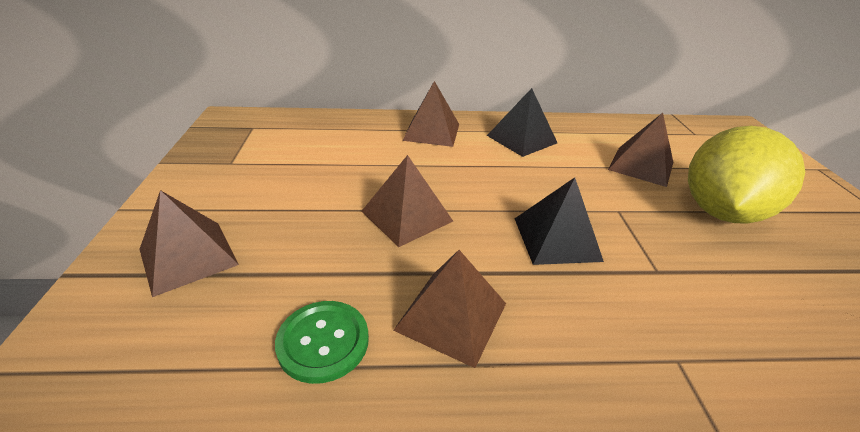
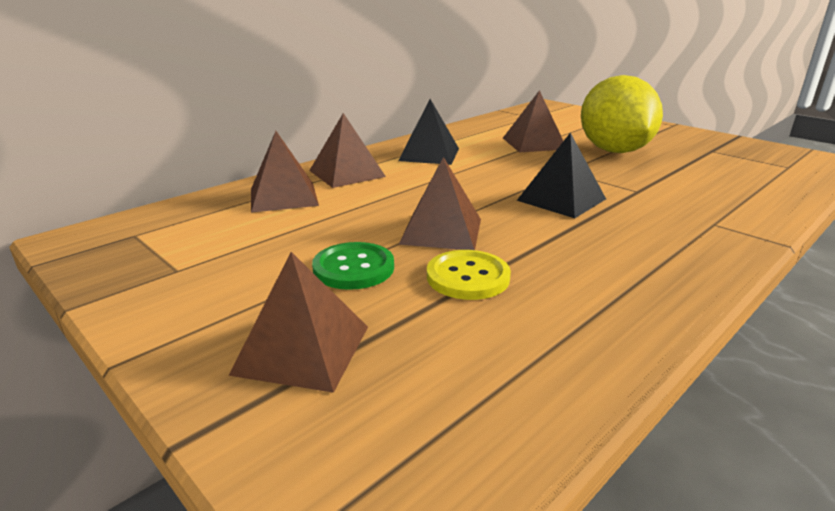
camera: 40 degrees left, 10 degrees down
green button [275,301,369,384] -> green button moved to [312,242,394,290]
brown pyramid [393,250,506,368] -> brown pyramid moved to [251,131,319,213]
none -> yellow button [427,250,511,300]

